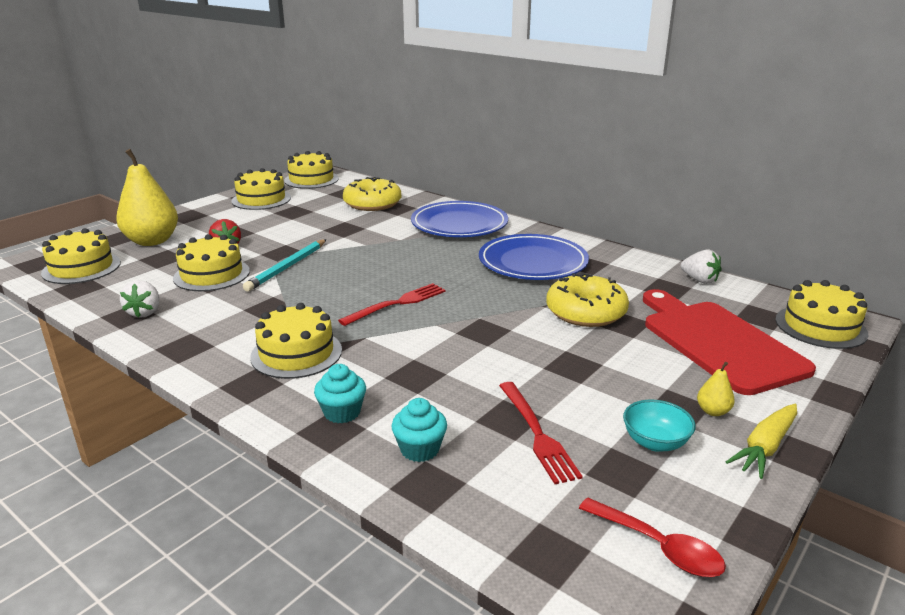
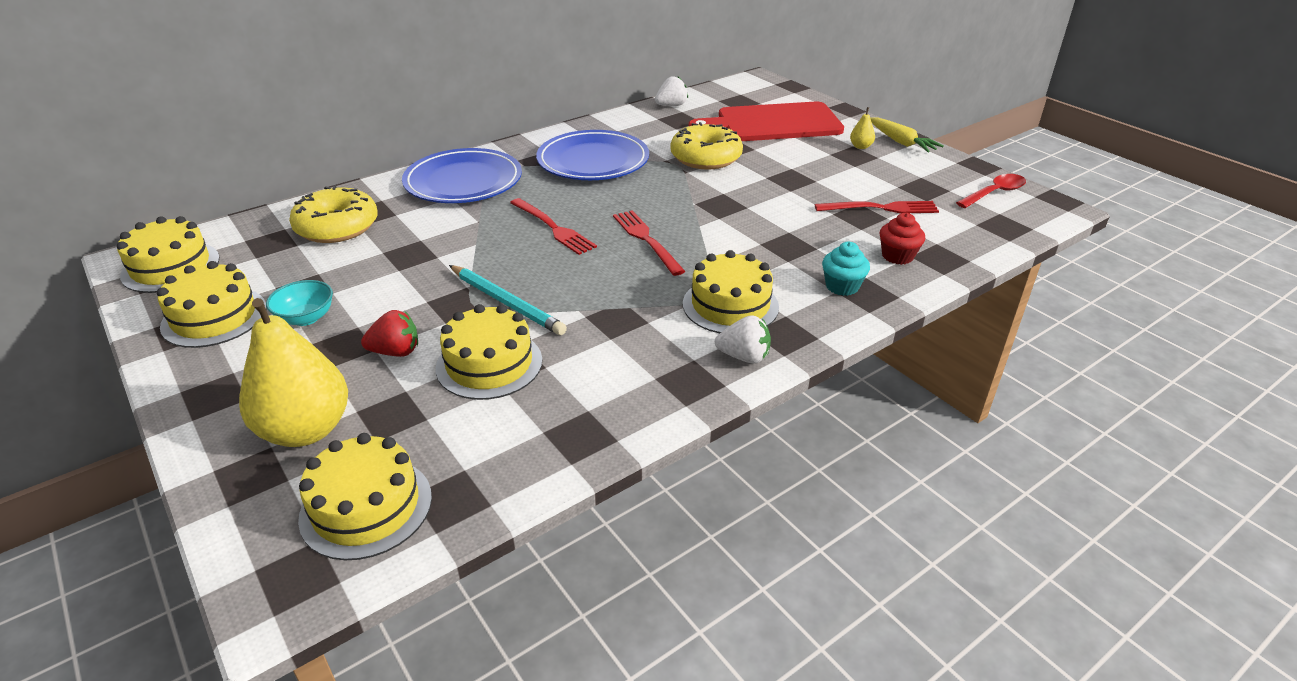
camera: 75 degrees left, 10 degrees up
white strawberry [120,280,160,318] -> white strawberry moved to [715,315,771,364]
turquoise cupcake [392,398,447,462] -> red cupcake [880,213,925,265]
turquoise bowl [623,399,696,452] -> turquoise bowl moved to [266,280,333,326]
yellow cake [775,280,868,349] -> none
none -> red fork [510,198,597,255]

